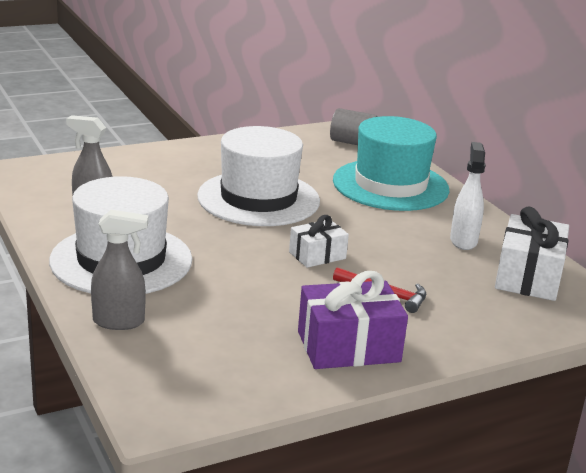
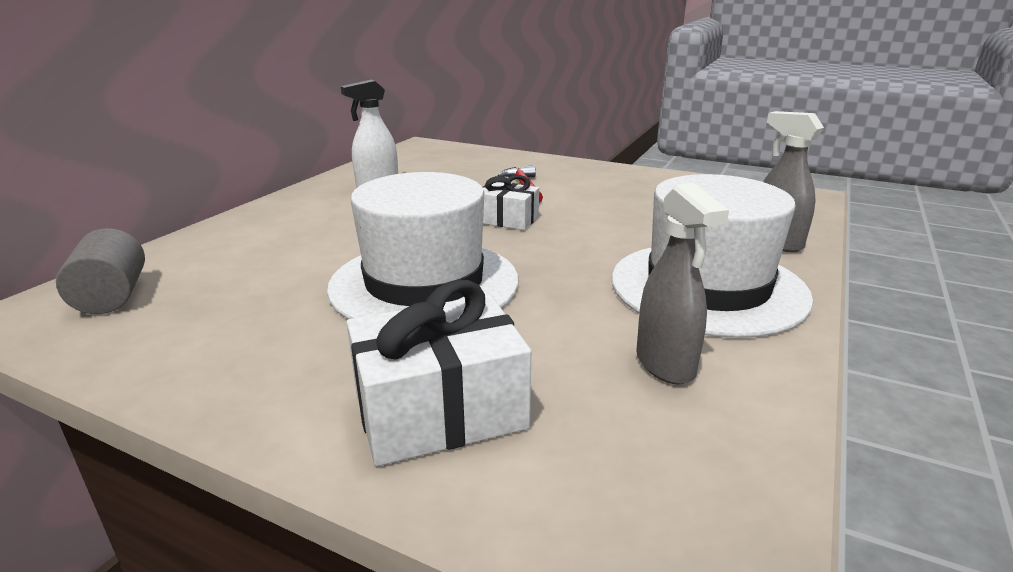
camera: 125 degrees left, 0 degrees up
purple gift [298,271,408,369] -> none
turquoise hat [333,116,449,211] -> none
white gift [495,206,569,301] -> white gift moved to [347,280,531,466]

